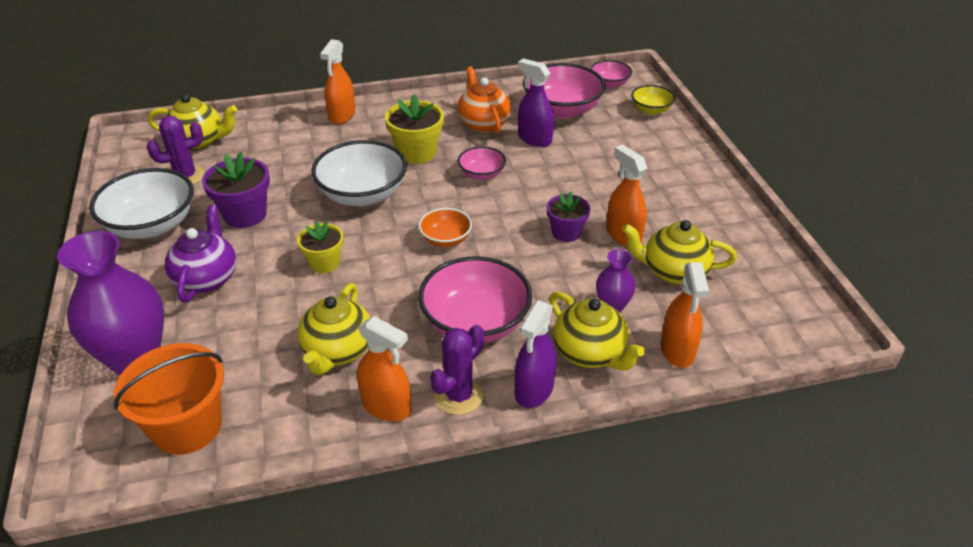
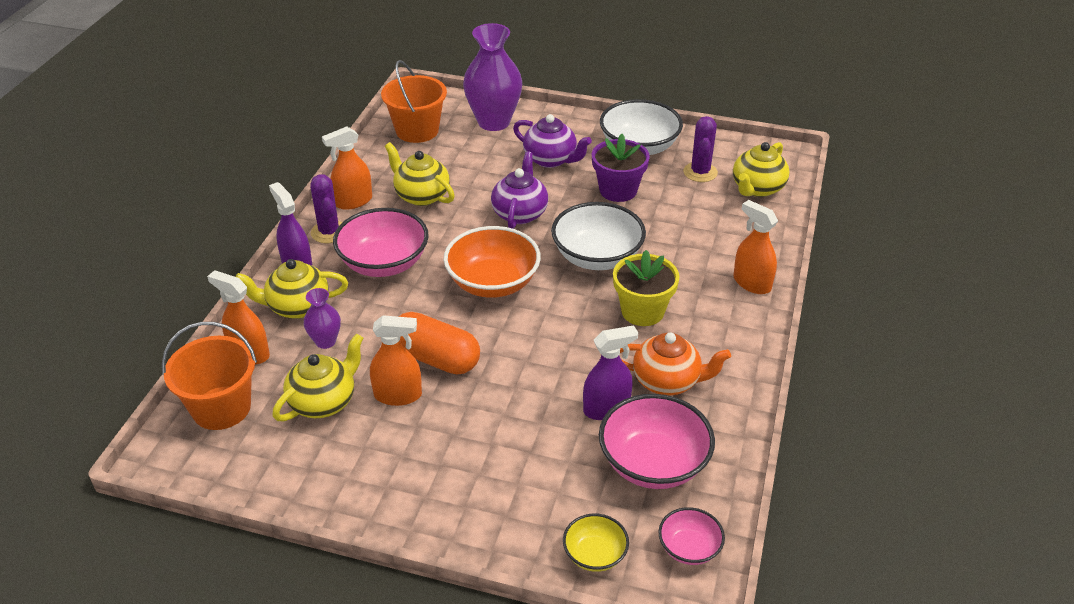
camera: 120 degrees right, 0 degrees up
yellow flower pot [297,221,344,273] -> purple teapot [491,151,548,229]
orange bowl [418,208,472,247] -> orange bowl [443,226,541,298], size x1.87
pink bowl [458,146,506,180] -> none
purple flower pot [547,192,590,242] -> orange capsule [398,312,480,374]
none -> orange bucket [162,322,257,430]

